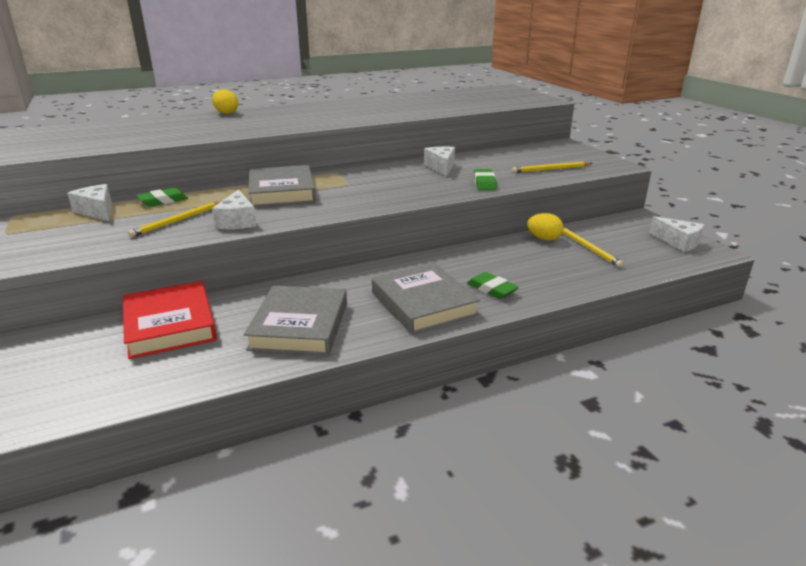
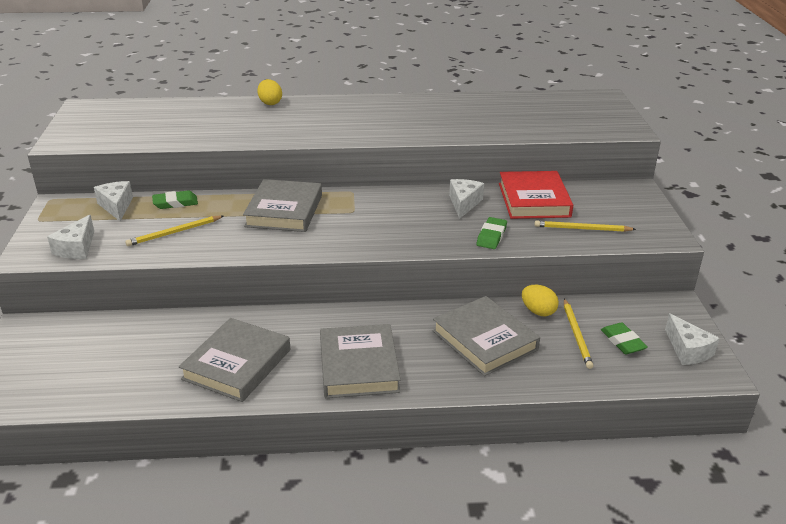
camera: 20 degrees right, 5 degrees up
red book [123,281,217,359] -> red book moved to [499,171,573,219]
white cheese [212,189,257,229] -> white cheese moved to [47,215,94,259]
green eraser [467,272,519,299] -> green eraser moved to [601,322,648,354]
none -> grey book [432,296,540,376]

